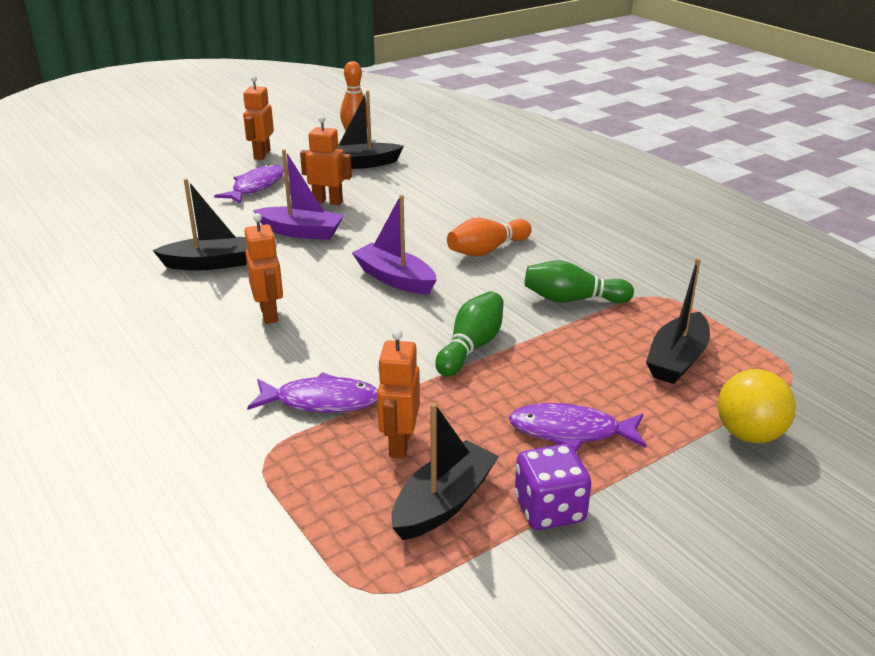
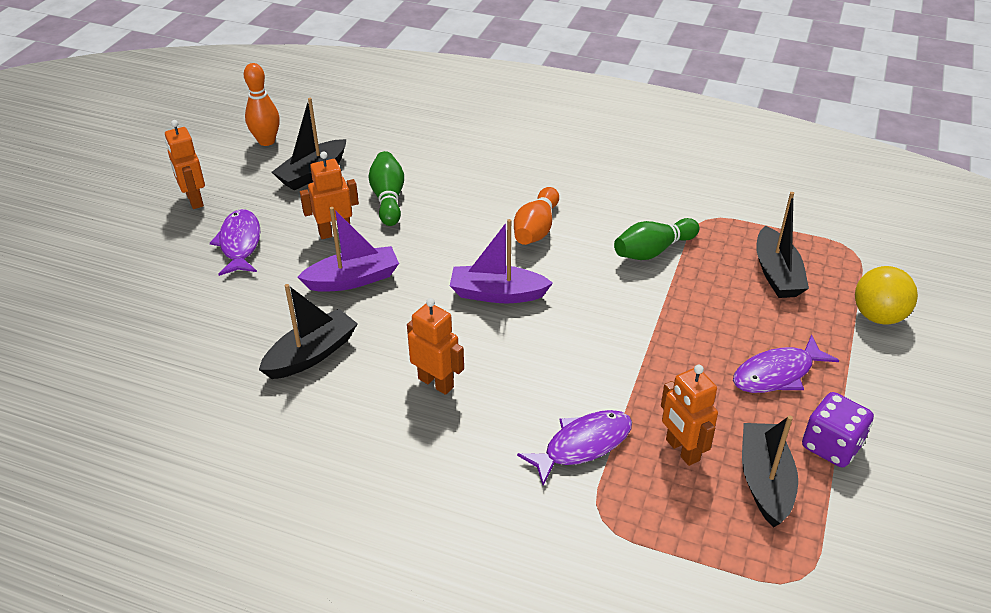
camera: 35 degrees left, 10 degrees up
green bowling pin [435,291,504,376] -> green bowling pin moved to [368,151,404,226]

